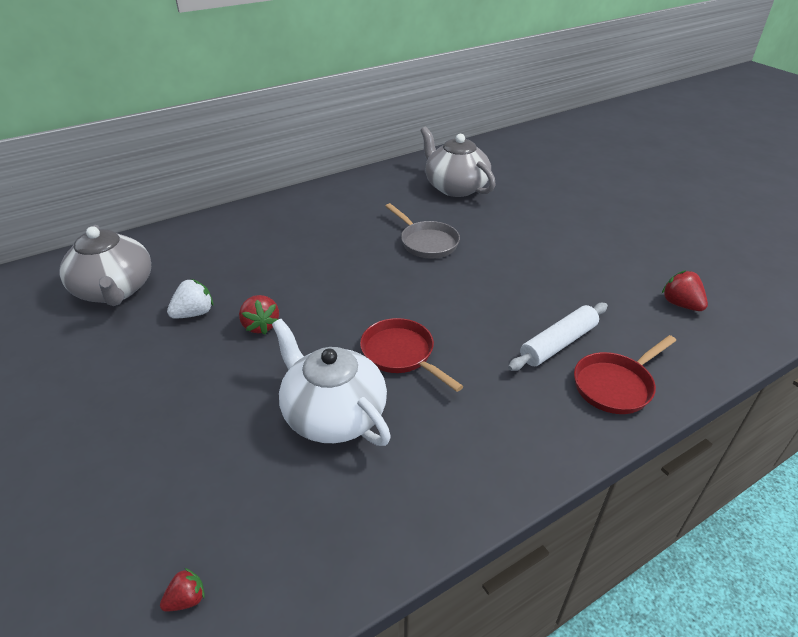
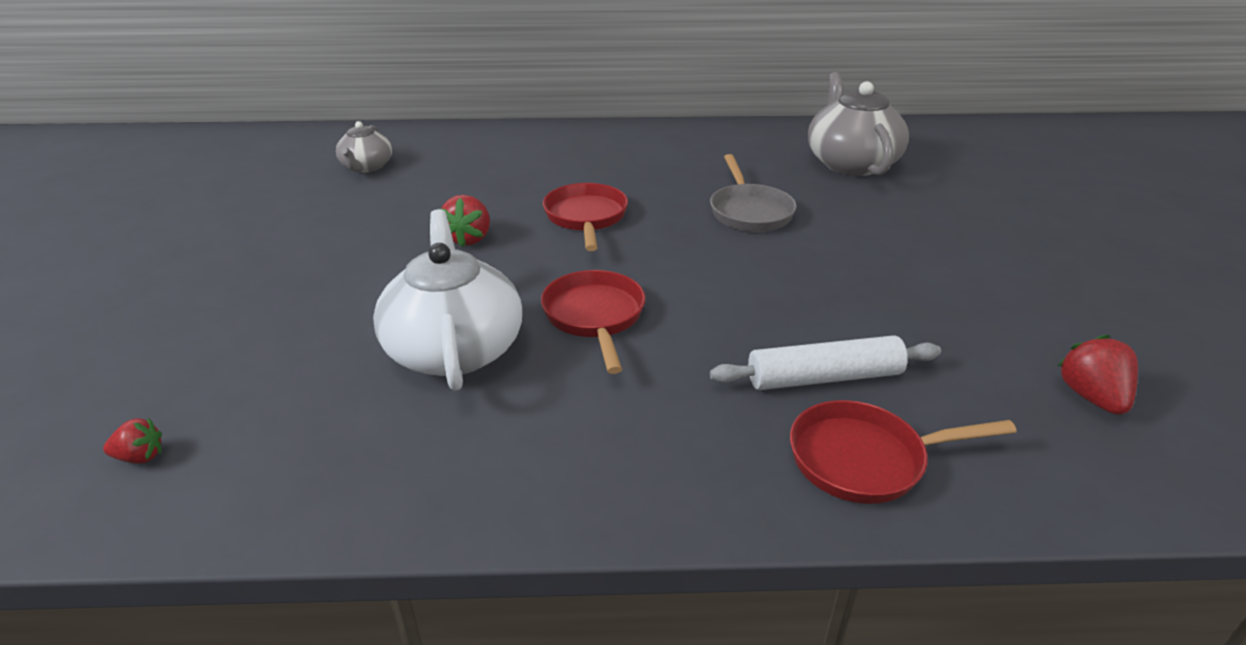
camera: 30 degrees right, 5 degrees down
grey teapot [60,225,151,306] -> grey teapot [336,121,392,173], size x0.56
white strawberry [167,279,213,319] -> none
none -> red pan [543,183,628,251]

